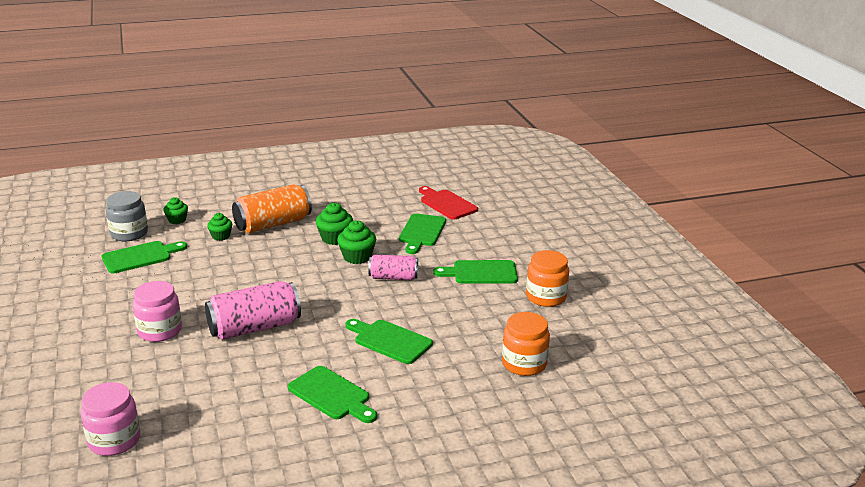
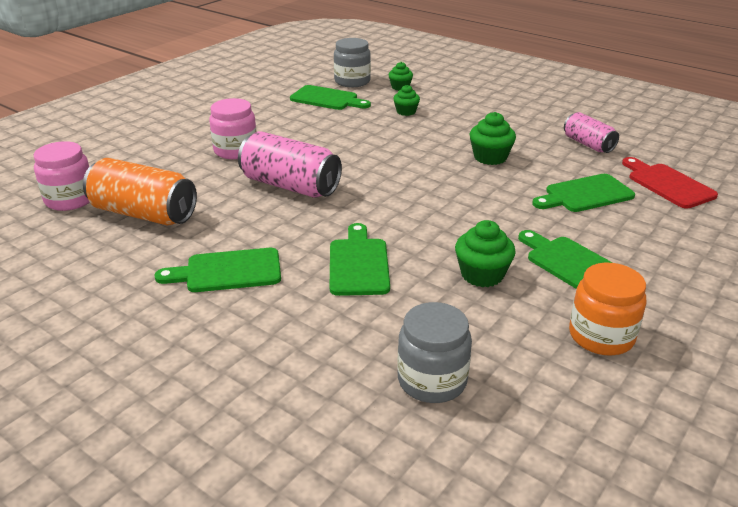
camera: 55 degrees right, 5 degrees up
orange can [232,184,312,233] -> orange can moved to [83,158,197,226]
green cutting board [288,366,377,423] -> green cutting board turned 75 degrees clockwise [154,248,281,292]
green cupcake [337,220,376,264] -> green cupcake moved to [455,220,516,287]
pink can [368,254,418,280] -> pink can moved to [564,112,619,153]
red cutting board [419,186,478,220] -> red cutting board turned 45 degrees counterclockwise [622,157,718,209]
orange jar [502,312,550,376] -> grey jar [397,302,472,403]

